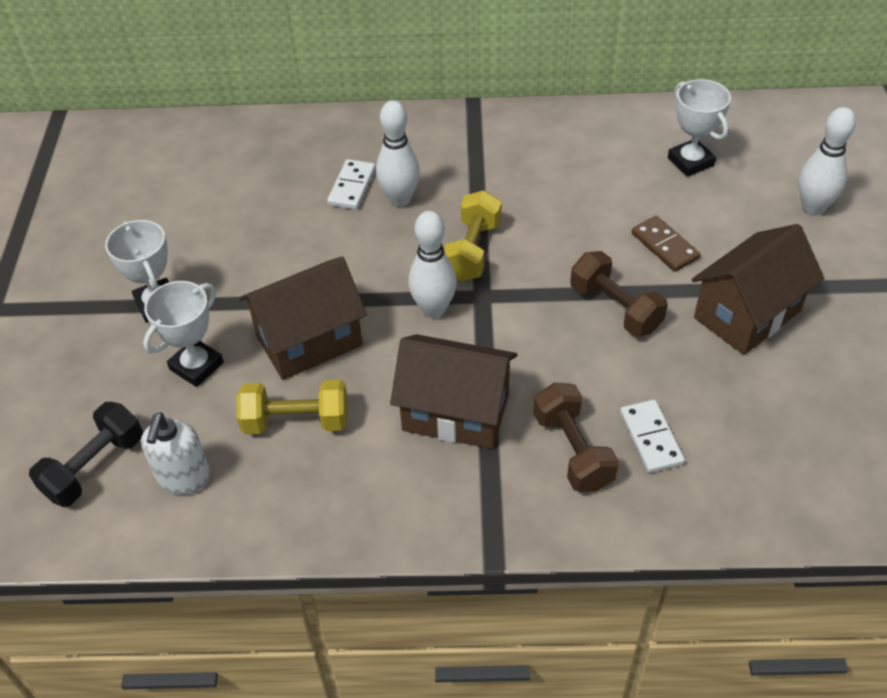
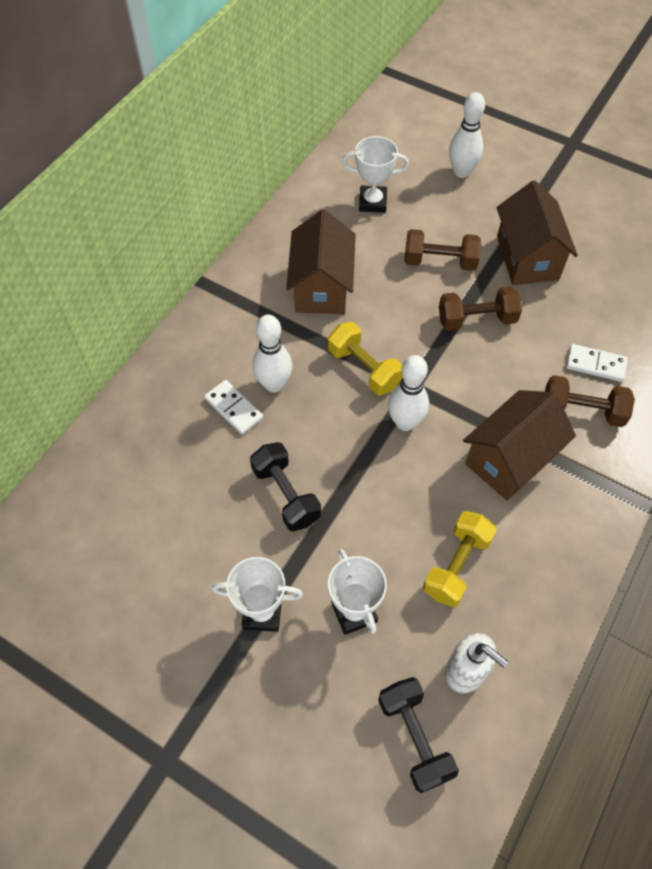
camera: 60 degrees left, 10 degrees up
brown house [239,256,367,380] -> brown house moved to [286,209,356,314]
brown domino [632,216,701,272] -> brown dumbbell [404,229,481,271]
none -> black dumbbell [250,442,321,532]

